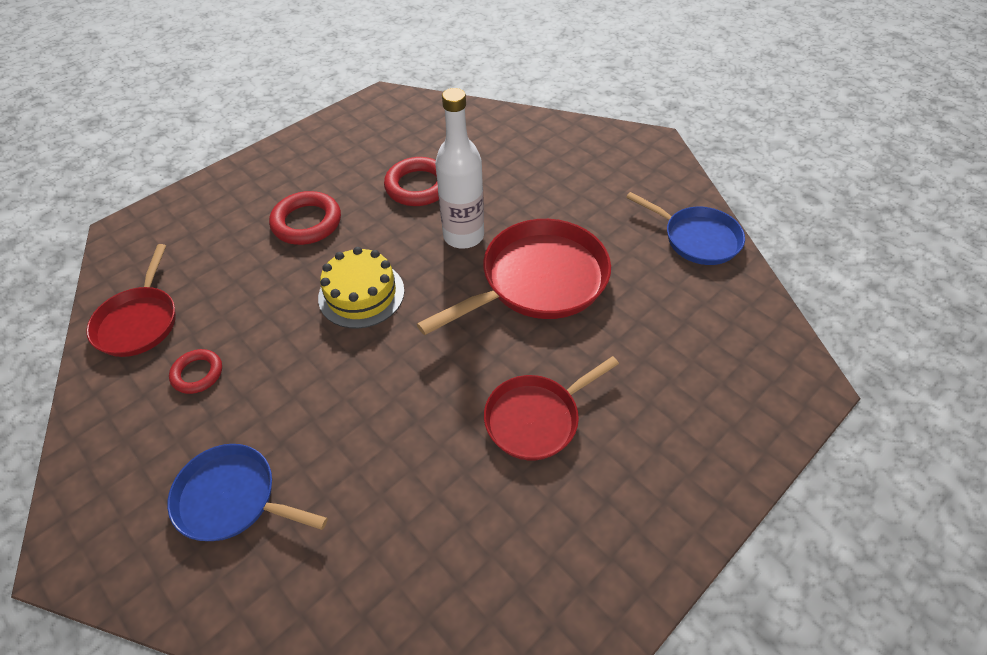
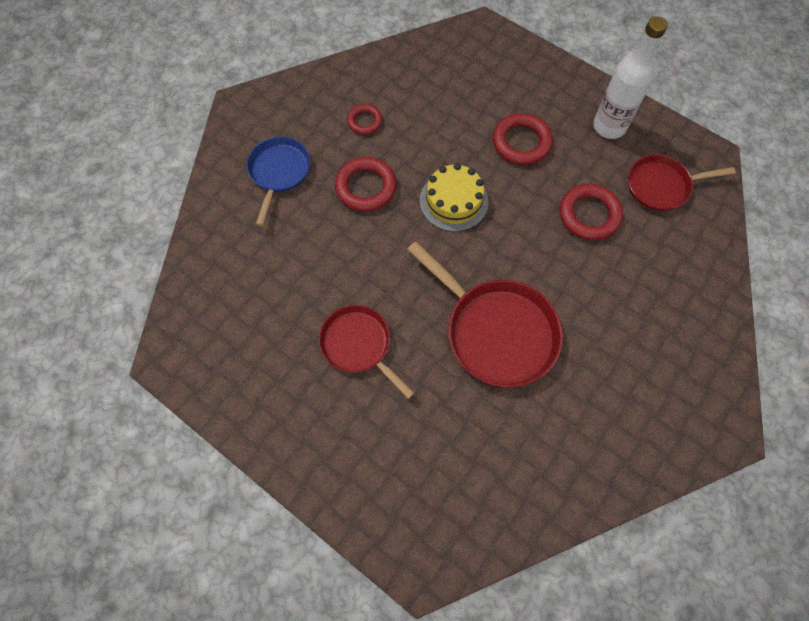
camera: 80 degrees right, 15 degrees up
red pan [86,244,176,357] -> red pan moved to [628,154,736,211]
white bottle [435,88,484,249] -> white bottle moved to [593,16,668,139]
blue pan [626,192,745,265] -> none
none -> red ring [335,157,397,212]

